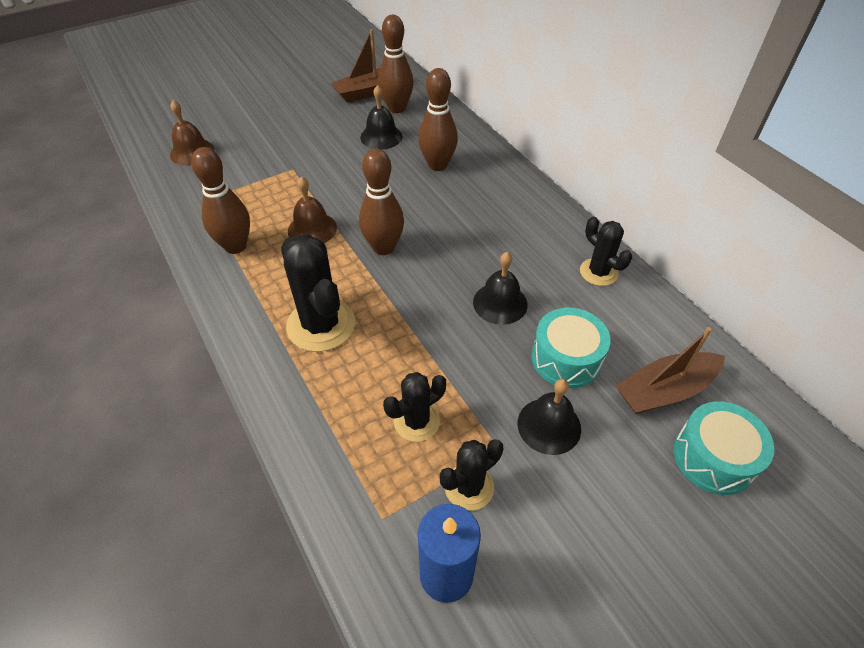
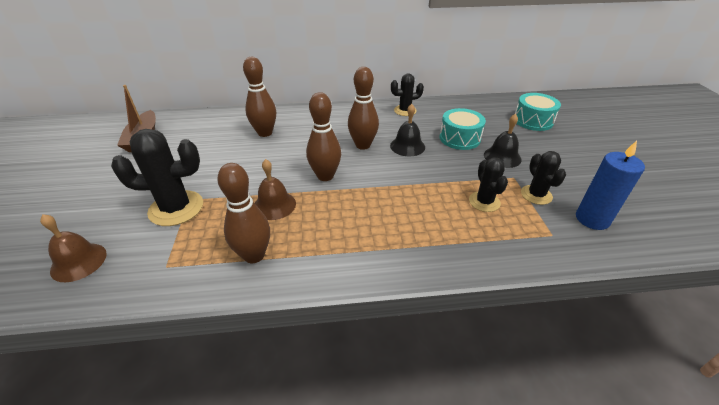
camera: 65 degrees left, 10 degrees down
black cactus [281,234,355,352] -> black cactus moved to [111,129,203,226]
black bell [360,85,402,150] -> none
brown bowling pin [378,15,414,113] -> brown bowling pin moved to [348,67,379,150]
brown boat [616,327,725,414] -> none

